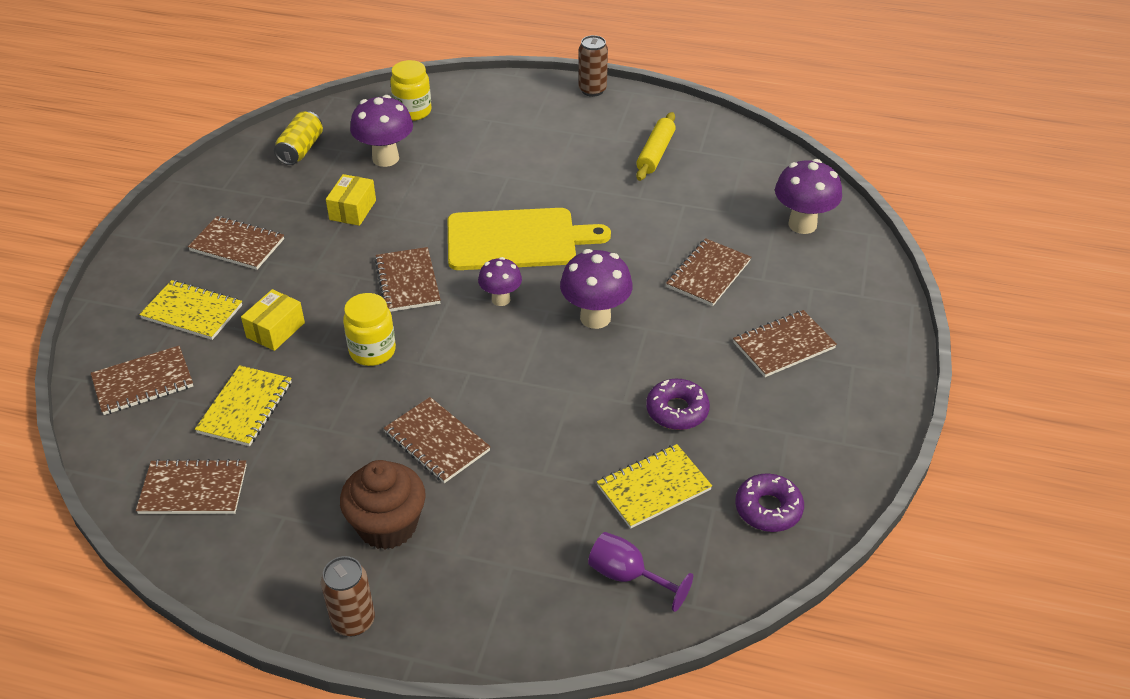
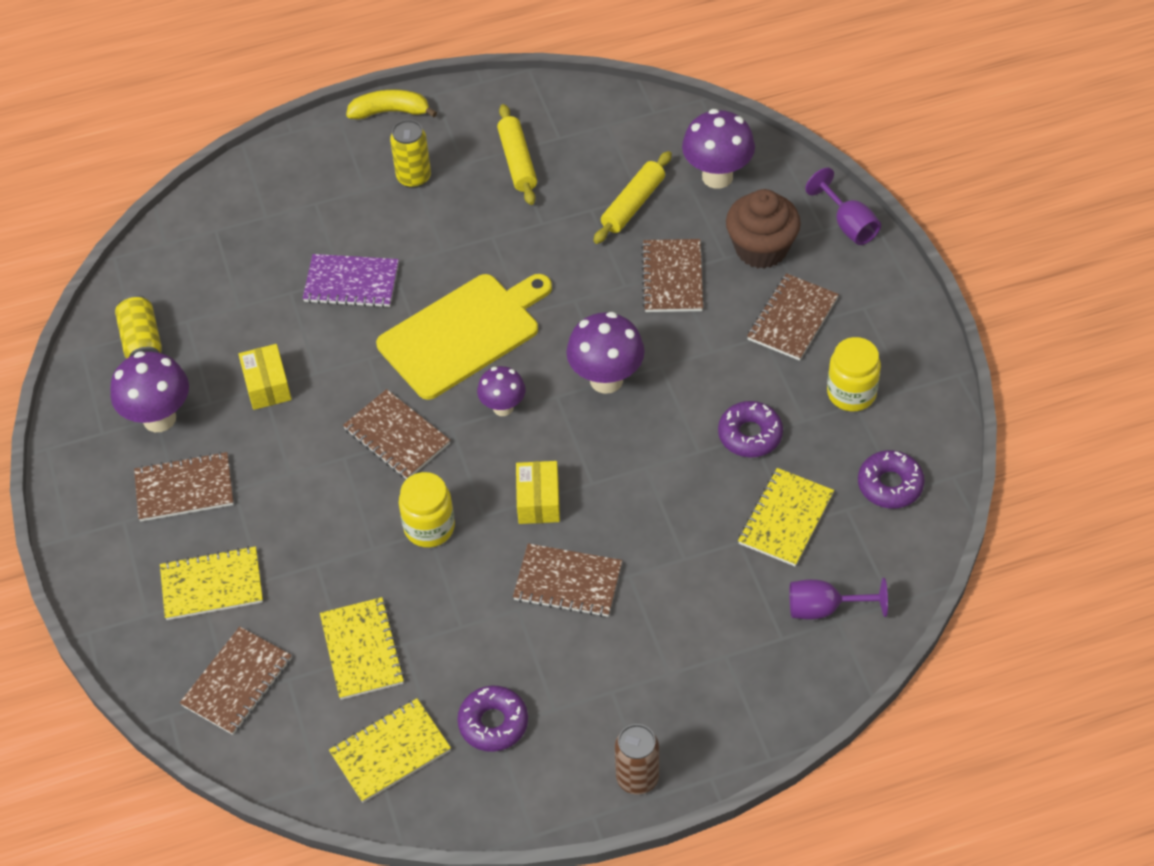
camera: 30 degrees left, 10 degrees up
brown notebook [136,459,247,514] -> yellow notebook [329,698,451,803]
yellow box [241,289,305,351] -> yellow box moved to [516,461,560,524]
brown cupcake [340,460,426,549] -> brown cupcake moved to [726,189,801,269]
purple mushroom [350,95,413,167] -> purple mushroom moved to [110,351,189,432]
yellow jar [390,60,432,121] -> yellow jar moved to [827,337,881,412]
brown can [578,35,608,97] -> yellow banana [346,89,437,120]
none -> purple notebook [303,254,399,308]
none -> yellow can [390,120,431,188]
none -> purple donut [457,686,528,752]
none -> yellow rolling pin [593,151,672,244]
none -> purple goblet [805,168,881,245]

